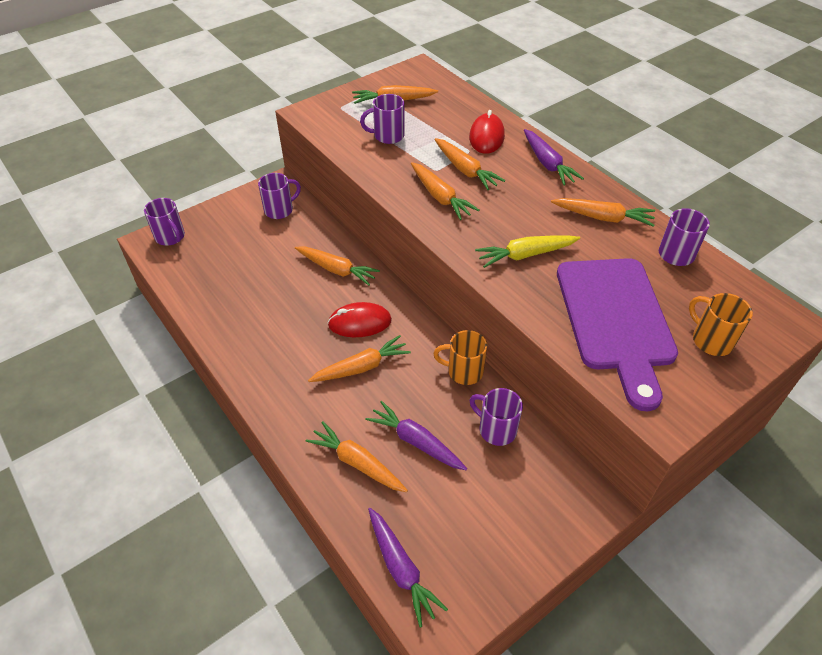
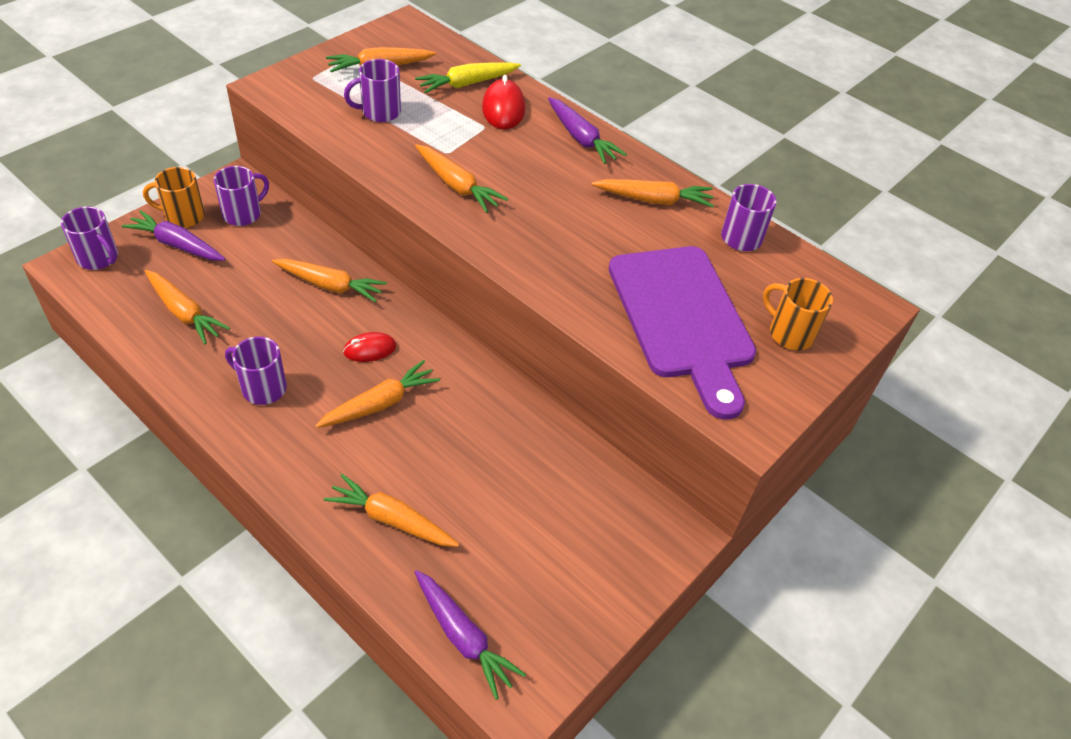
camera: 15 degrees left, 0 degrees up
red mouse [327,302,392,337] -> red mouse [343,332,396,362], size x0.66
purple carrot [365,401,467,470] -> purple carrot moved to [122,210,225,261]
orange carrot [434,138,505,190] -> orange carrot moved to [145,270,230,344]
orange mug [434,330,487,385] -> orange mug moved to [143,167,205,228]
purple mug [470,388,523,446] -> purple mug moved to [225,336,287,405]
yellow carrot [475,235,580,268] -> yellow carrot moved to [415,62,521,94]

